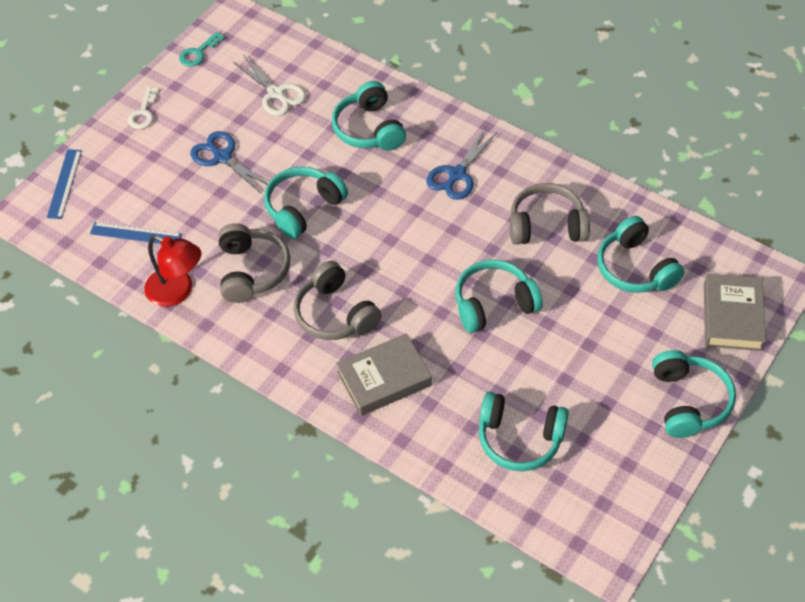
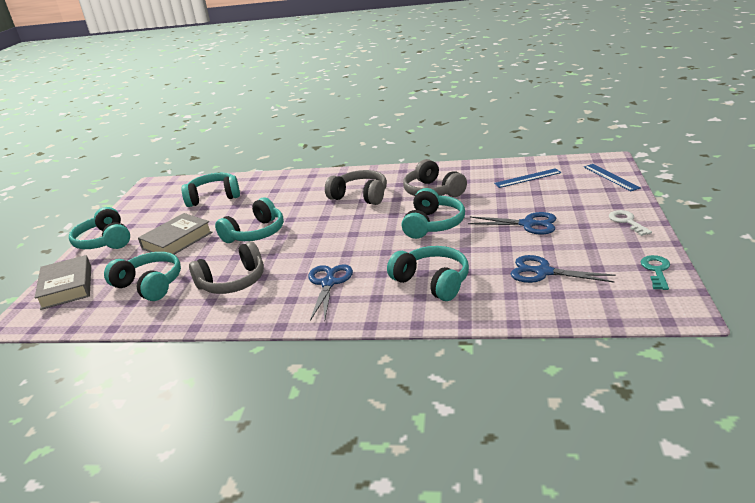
camera: 155 degrees right, 25 degrees down
red lamp [144,235,201,307] -> none
white scissors [233,56,306,116] -> blue scissors [511,255,616,283]
grey book [336,333,432,416] -> grey book moved to [138,213,212,255]

